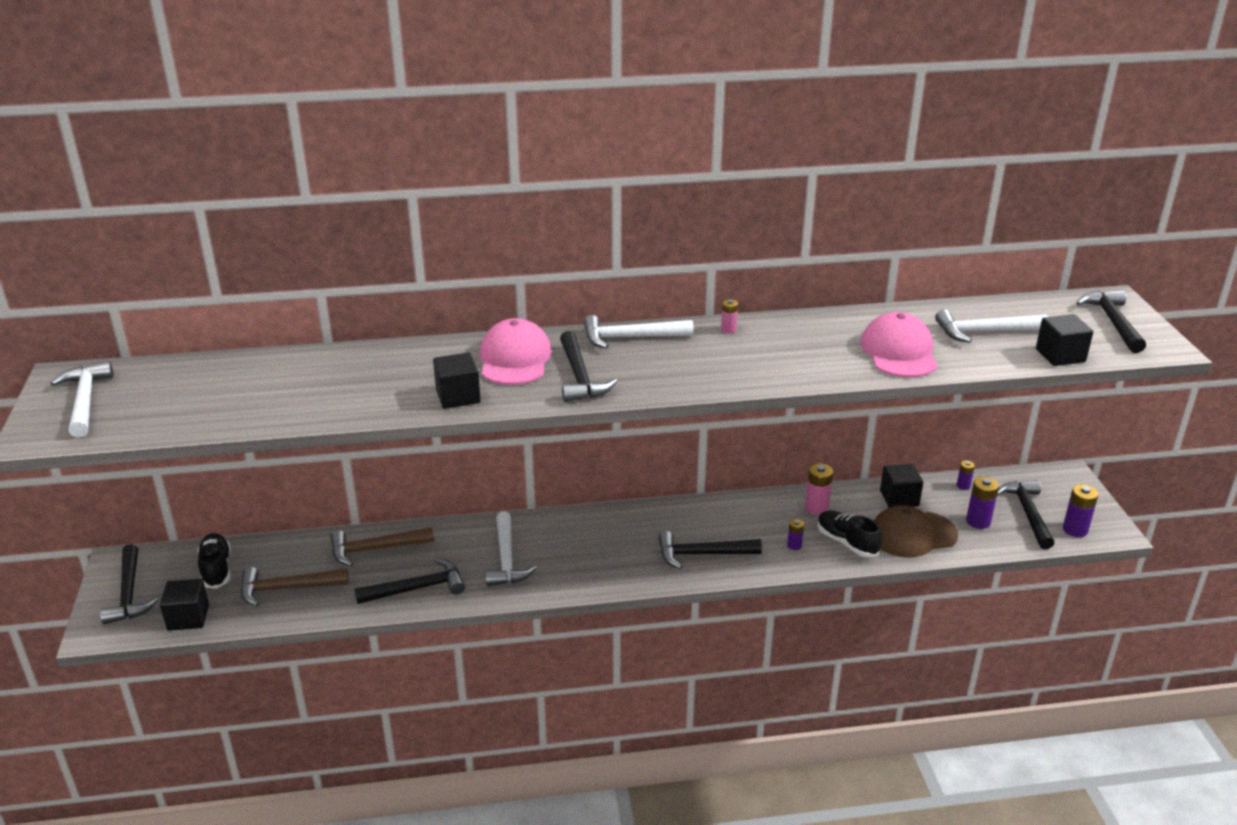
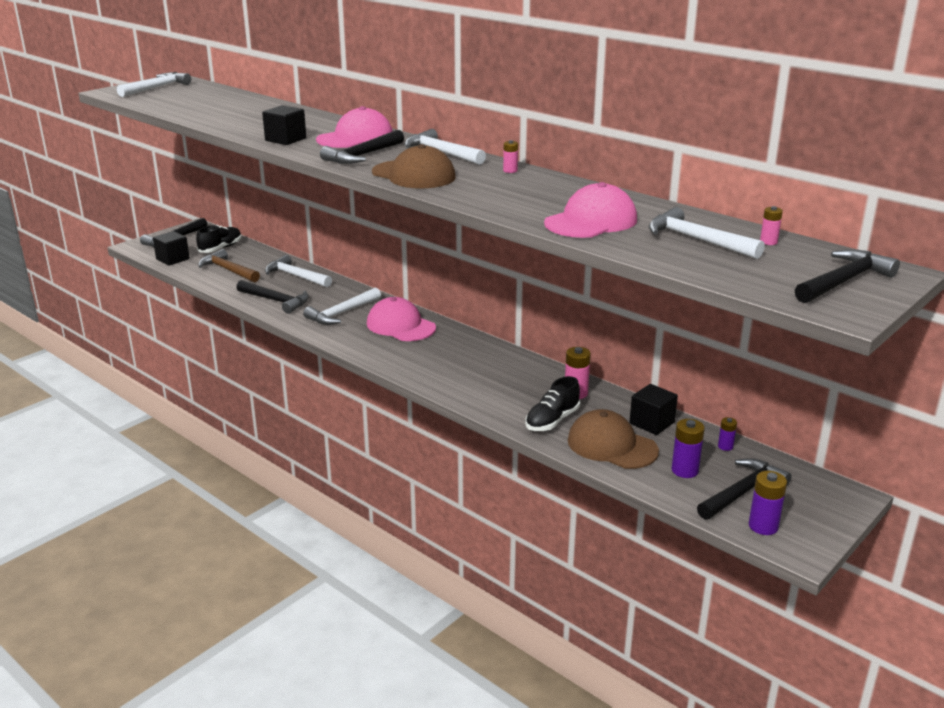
camera: 50 degrees right, 5 degrees down
brown hammer [330,527,434,566] -> white hammer [265,255,332,287]
black hammer [658,531,762,569] -> none
purple battery [787,519,804,550] -> none
black shoe [818,510,882,558] -> black shoe turned 150 degrees counterclockwise [525,376,580,431]
black cube [1036,314,1093,366] -> none
none -> pink cap [367,297,436,341]
none -> brown cap [372,144,456,188]
none -> pink battery [760,206,783,245]

